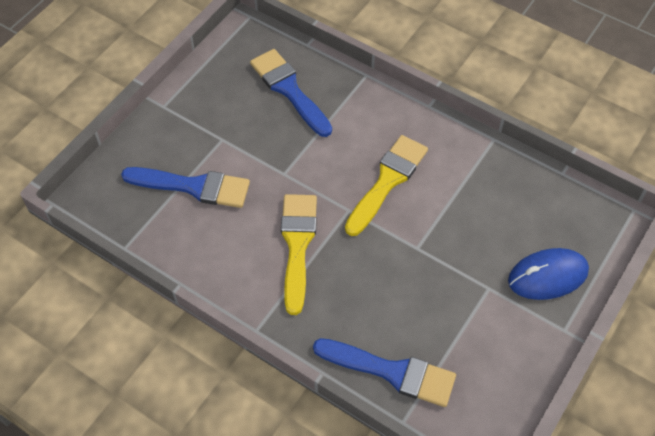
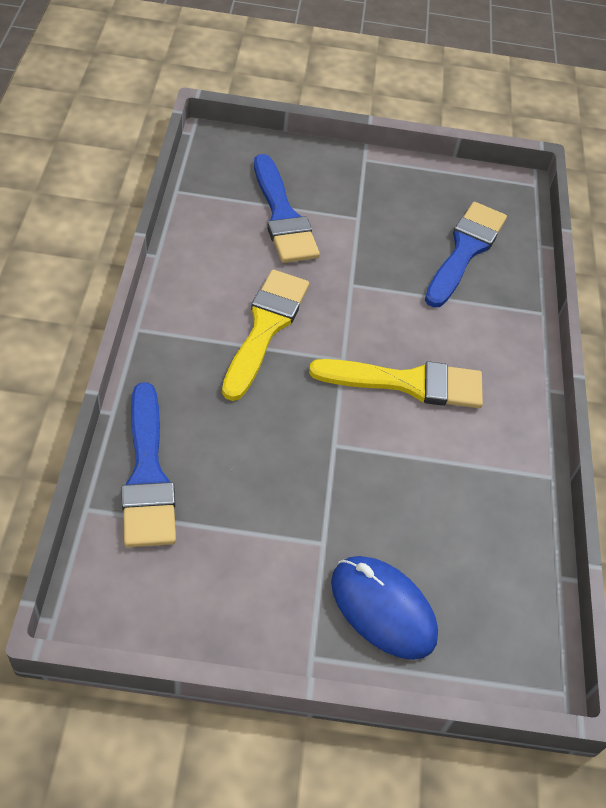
camera: 55 degrees right, 5 degrees down
yellow brush [281,194,317,315] -> yellow brush turned 45 degrees counterclockwise [222,270,309,401]

